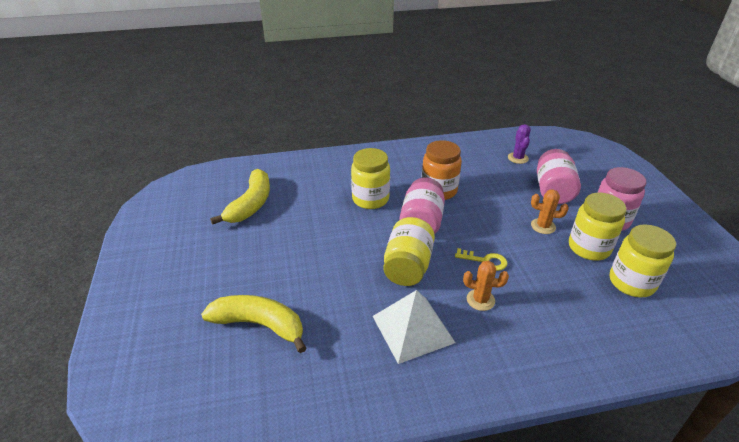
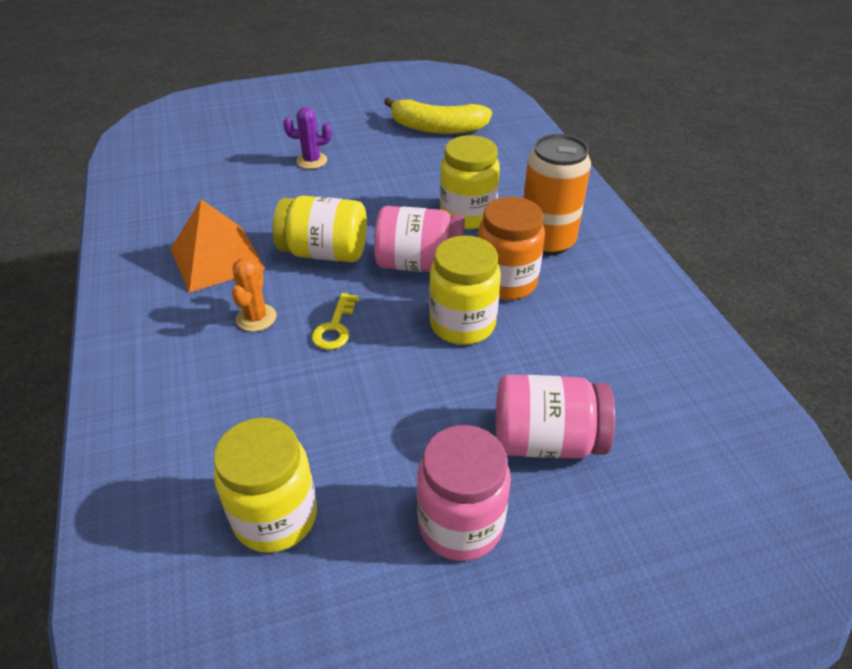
camera: 85 degrees right, 5 degrees up
yellow banana [201,295,306,353] -> none
white pyramid [373,290,455,364] -> orange pyramid [171,199,266,293]
purple cactus [508,124,531,164] -> purple cactus moved to [283,107,332,169]
orange cactus [531,189,569,234] -> none
yellow jar [569,193,627,260] -> yellow jar moved to [429,235,501,345]
none -> orange can [523,134,591,256]

